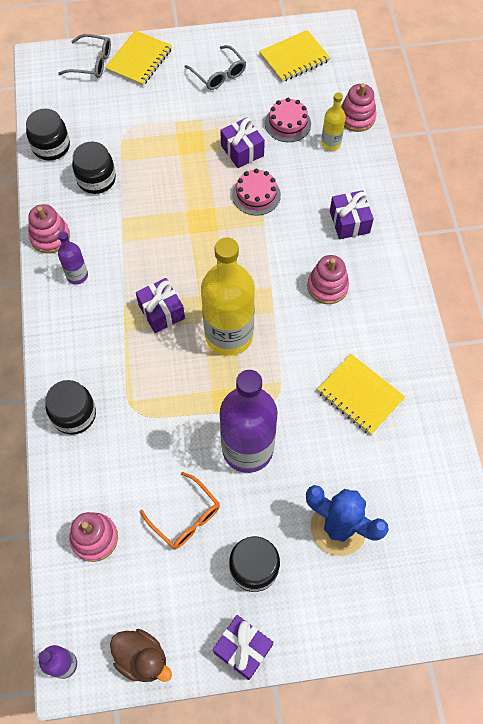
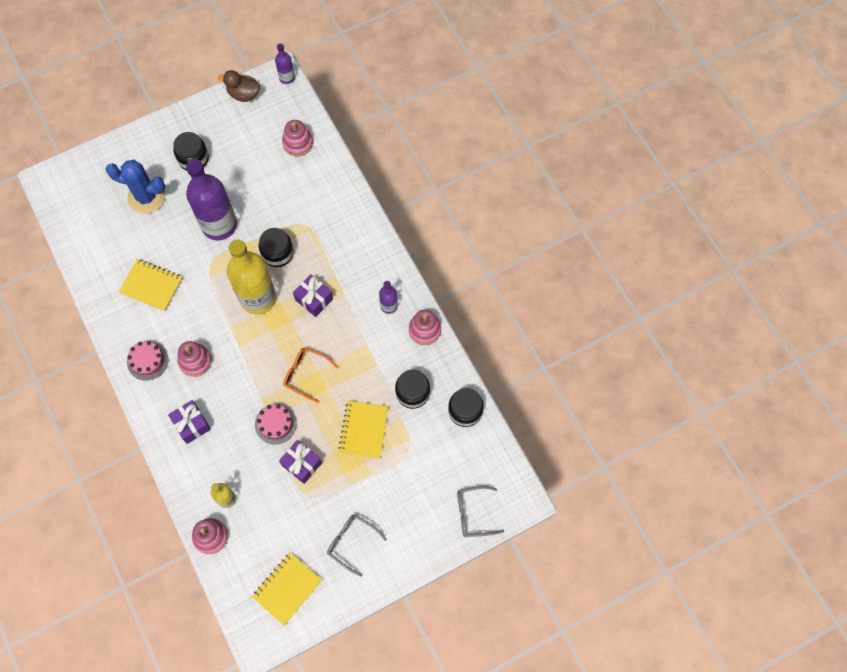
camera: 160 degrees right, 5 degrees up
black jar [45,380,96,435] -> black jar moved to [259,228,294,267]
yellow notebook [105,30,172,86] -> yellow notebook moved to [338,401,389,459]
orange glasses [140,472,220,549] -> orange glasses moved to [283,347,338,403]
purple gift [213,615,274,680] -> none
pink cake [265,98,311,142] -> pink cake moved to [127,341,168,381]

